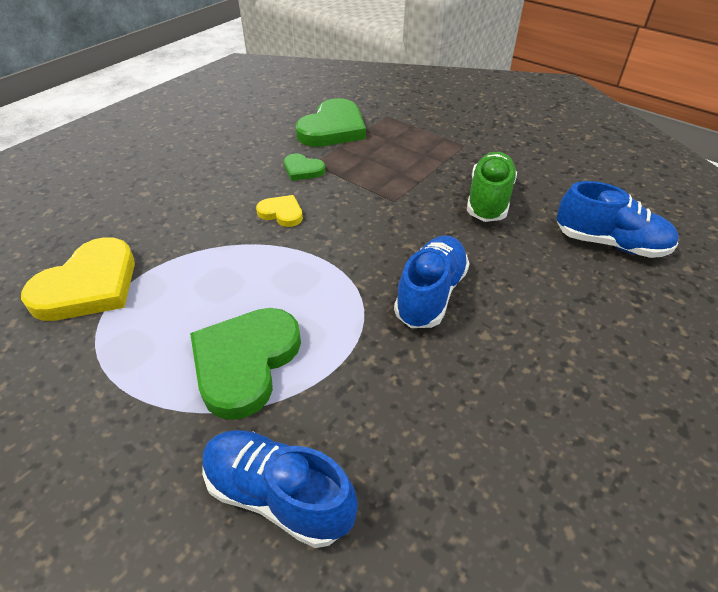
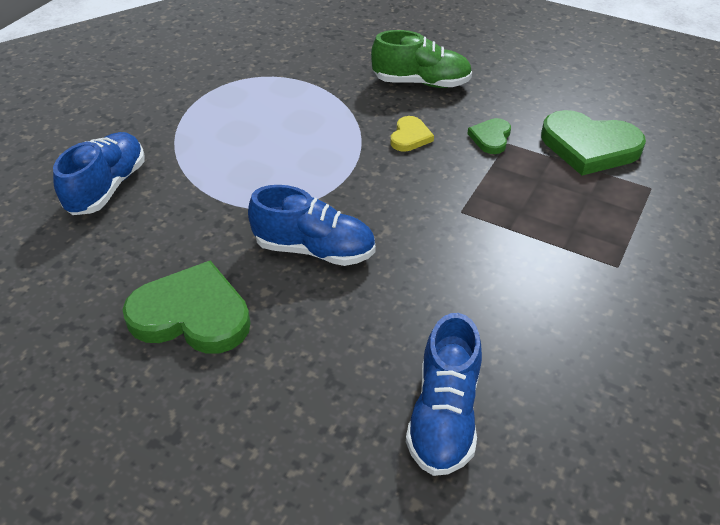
camera: 80 degrees right, 0 degrees up
yellow heart [21,237,135,321] -> none
green heart [190,308,301,420] -> green heart moved to [122,260,251,354]
green shoe [467,152,517,222] -> green shoe moved to [371,30,472,88]

